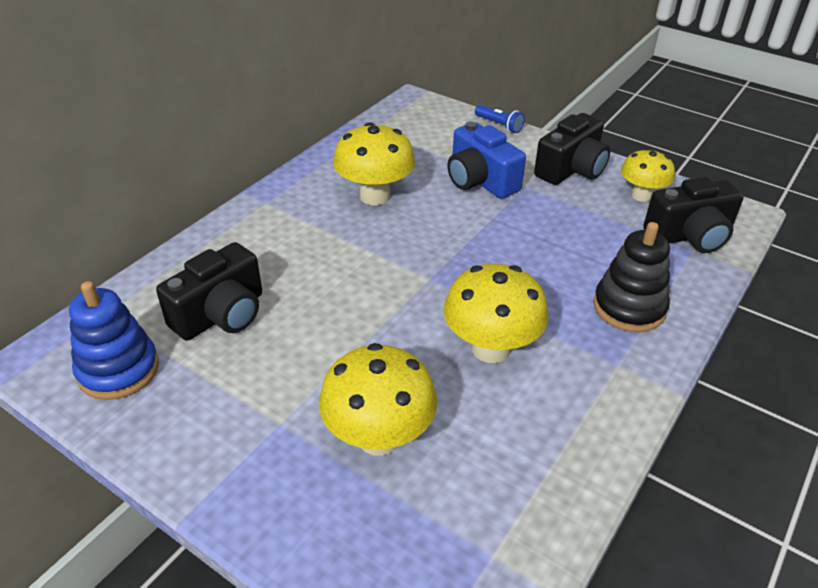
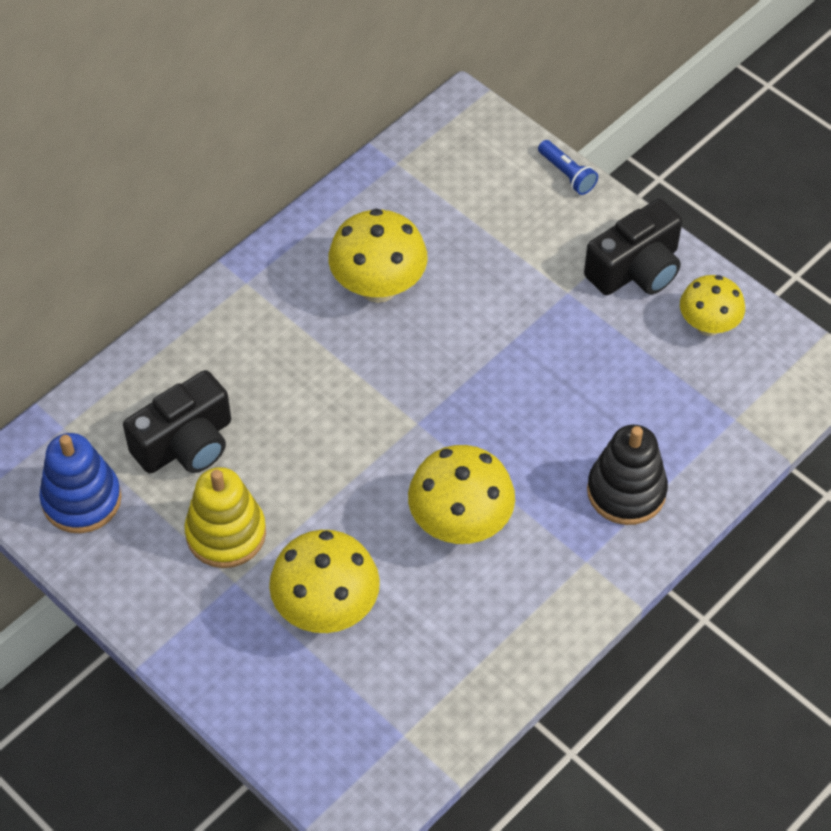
camera: 10 degrees right, 15 degrees up
blue camera [447,121,526,199] -> none
black camera [643,177,743,253] -> none
none -> yellow stacking toy [185,467,266,568]

